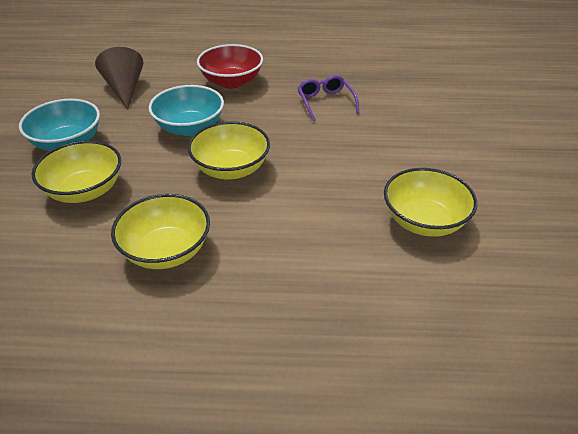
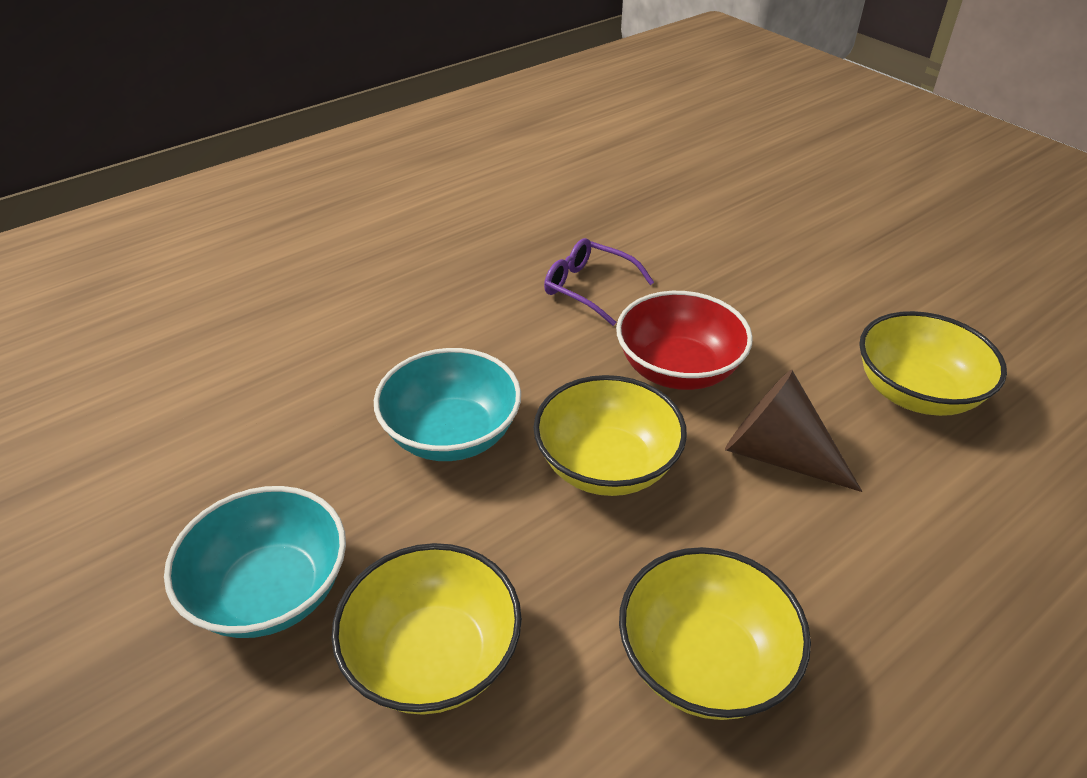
camera: 40 degrees left, 0 degrees up
brown cone [95,47,143,110] -> brown cone moved to [725,370,862,492]
red bowl [197,44,263,89] -> red bowl moved to [616,291,753,390]

